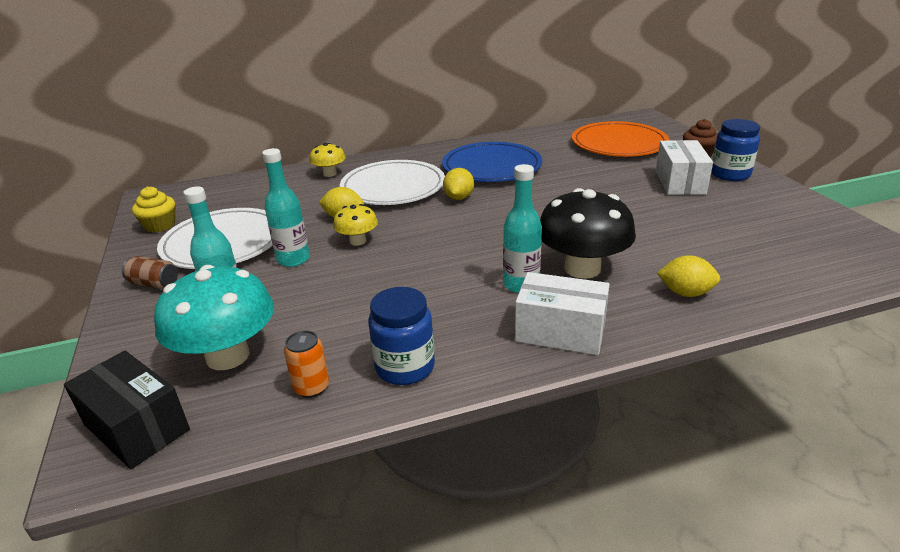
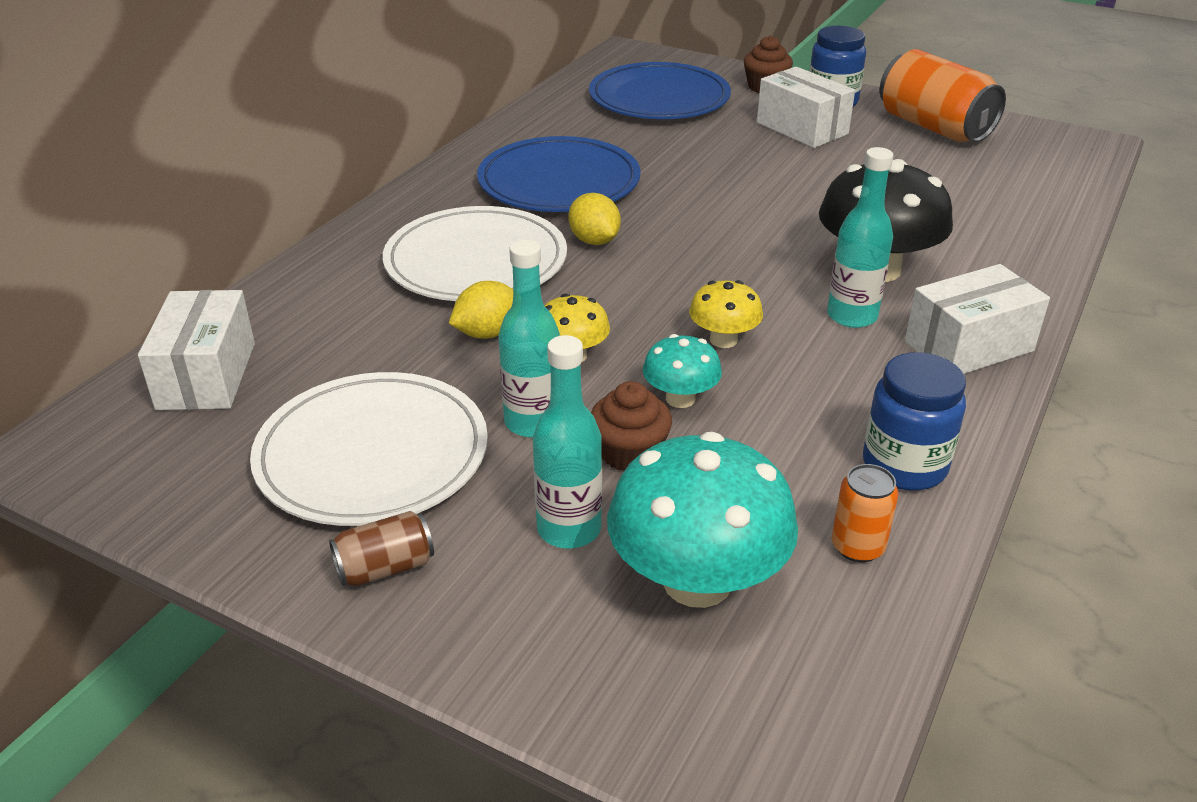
camera: 45 degrees left, 5 degrees up
black box [64,351,190,469] -> none
yellow cupcake [132,186,175,232] -> none
yellow mushroom [309,143,346,177] -> yellow mushroom moved to [689,280,763,348]
orange plate [572,121,669,157] -> blue plate [589,62,731,119]
yellow lemon [657,255,720,297] -> none
none -> white box [138,290,255,410]
none -> brown cupcake [591,381,672,472]
none -> turquoise mushroom [643,334,722,408]
none -> orange can [880,49,1006,142]

